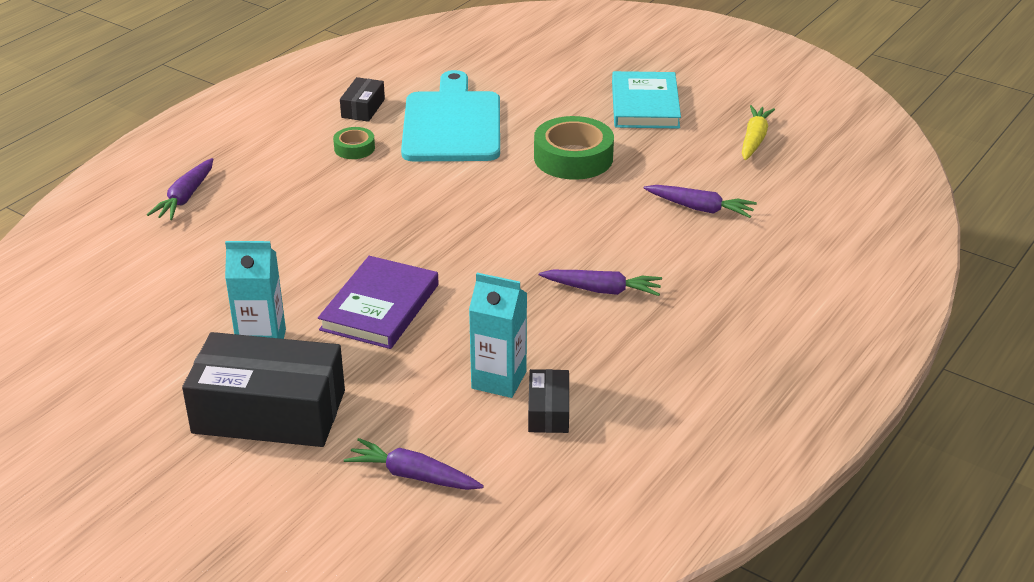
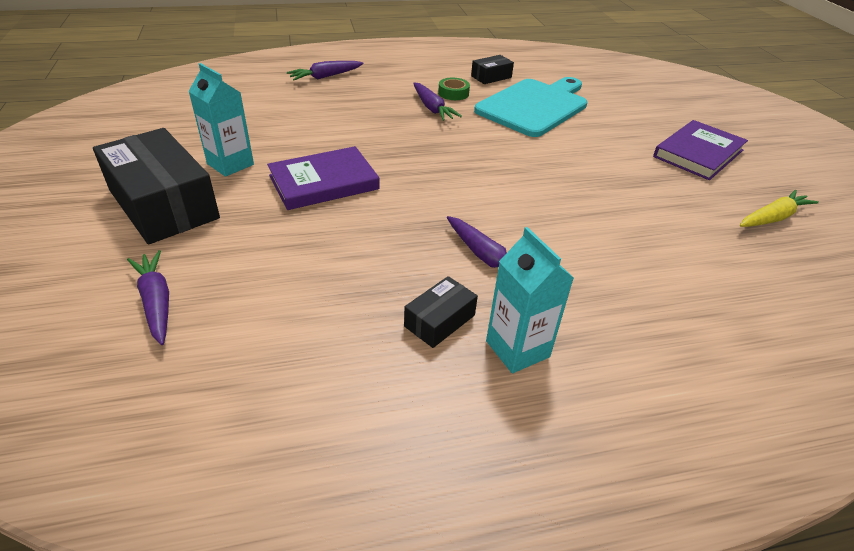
camera: 40 degrees right, 5 degrees up
turquoise carton [469,273,527,398] -> turquoise carton moved to [486,227,574,373]
black box [528,369,569,433] -> black box moved to [404,276,478,348]
green tape [534,116,614,180] -> none
turquoise book [612,71,681,129] -> purple book [653,120,748,180]
purple carrot [644,185,757,218] -> purple carrot moved to [413,82,462,121]

